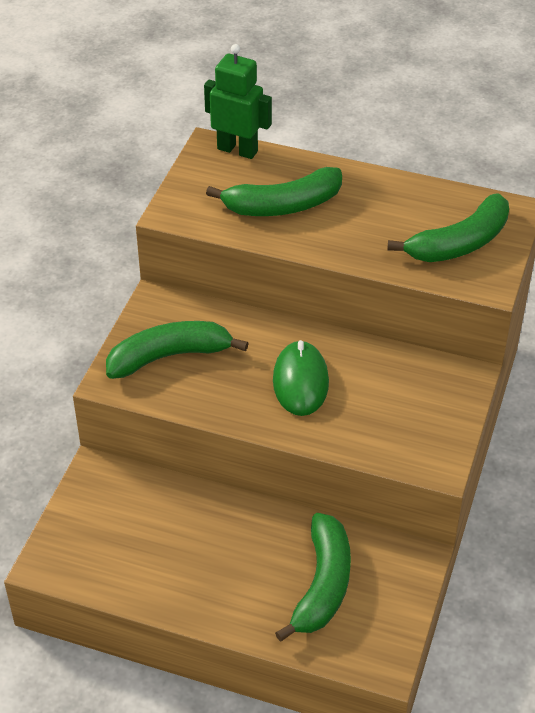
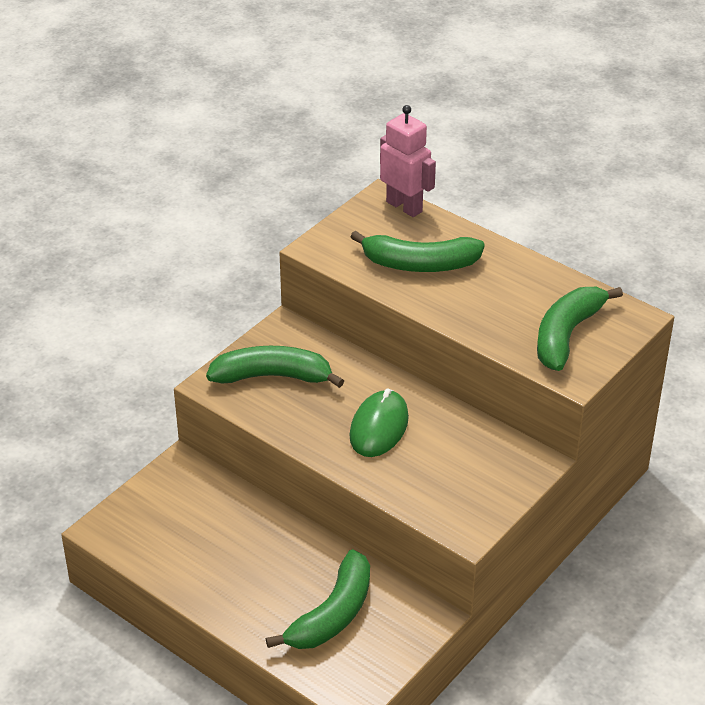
camera: 20 degrees right, 5 degrees down
green robot [204,44,272,159] -> pink robot [380,105,436,217]
green banana [387,193,509,262] -> green banana turned 135 degrees clockwise [537,287,623,371]

